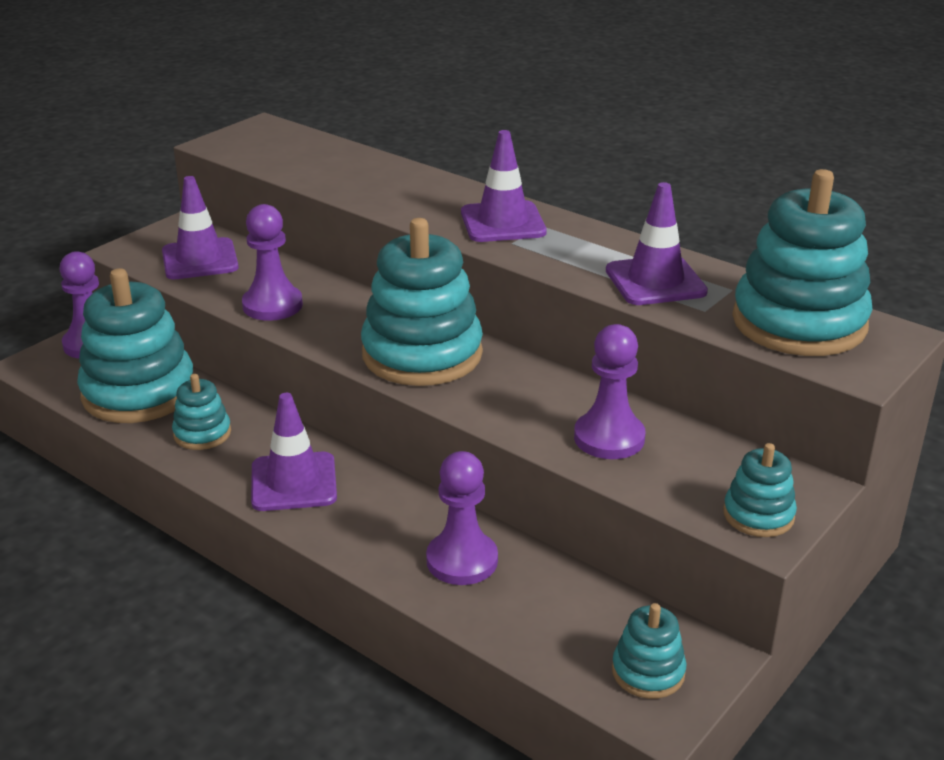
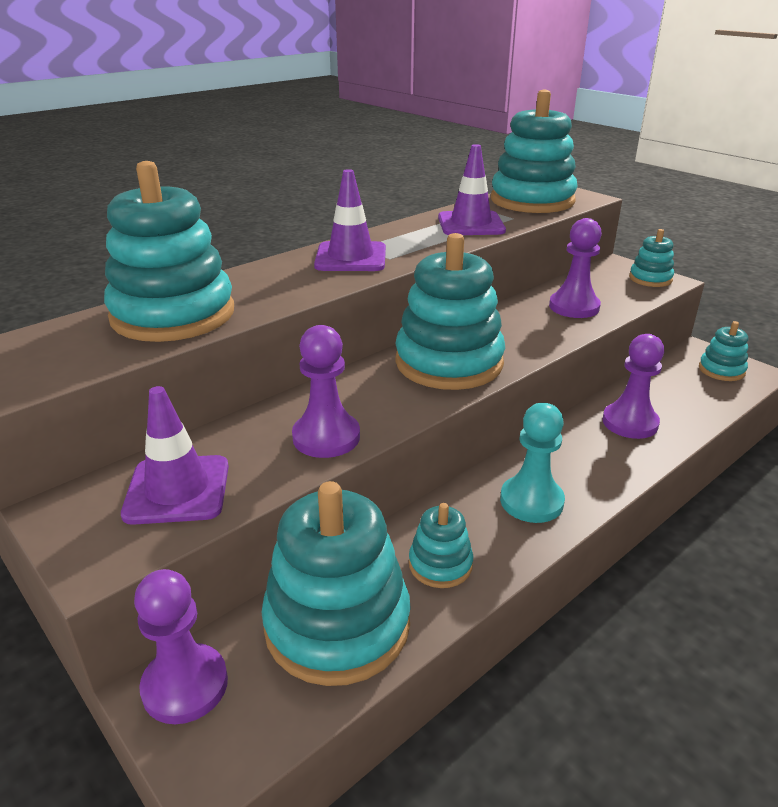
camera: 80 degrees left, 0 degrees up
purple traffic cone [251,393,337,511] -> turquoise pawn [500,403,565,523]
none -> turquoise stacking toy [104,161,234,342]

